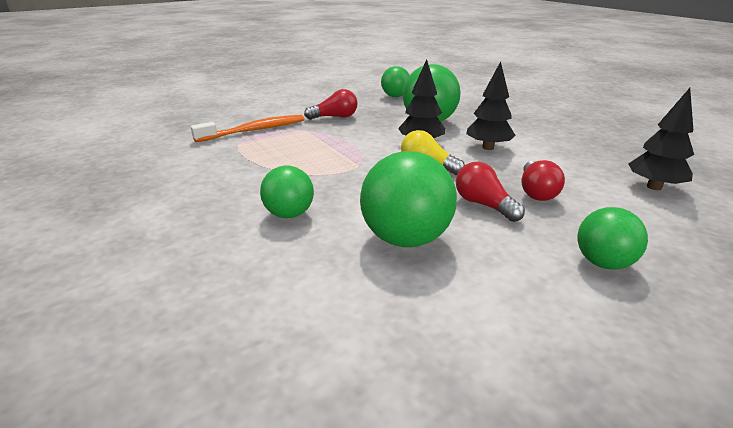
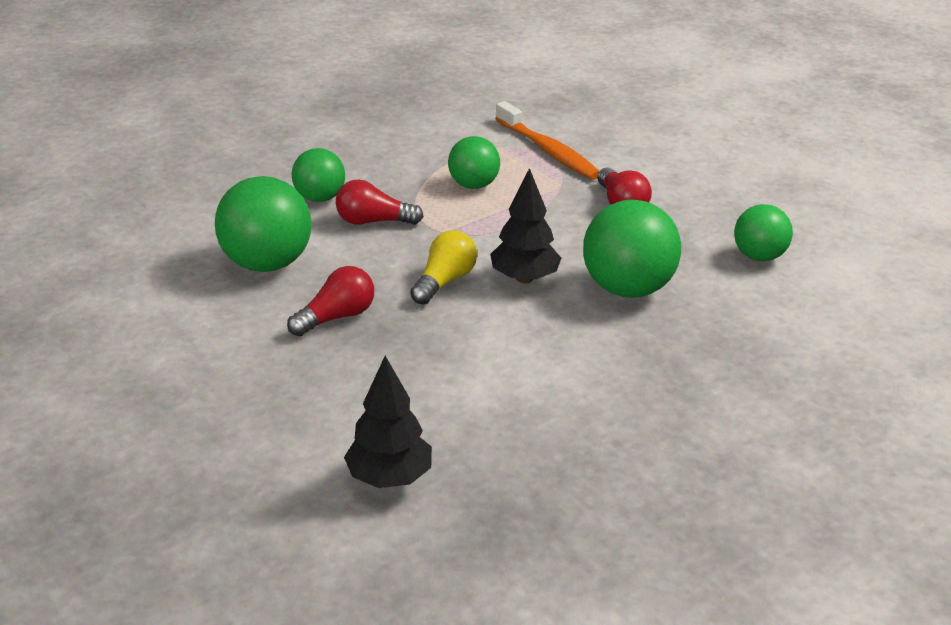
camera: 85 degrees right, 5 degrees up
black tree [466,61,516,150] -> none
red light bulb [522,160,565,201] -> red light bulb moved to [336,179,424,225]
green ball [578,207,648,270] -> green ball moved to [448,136,500,189]

